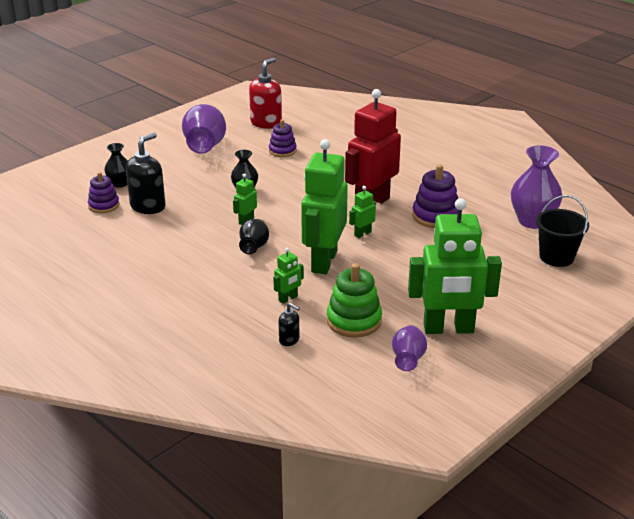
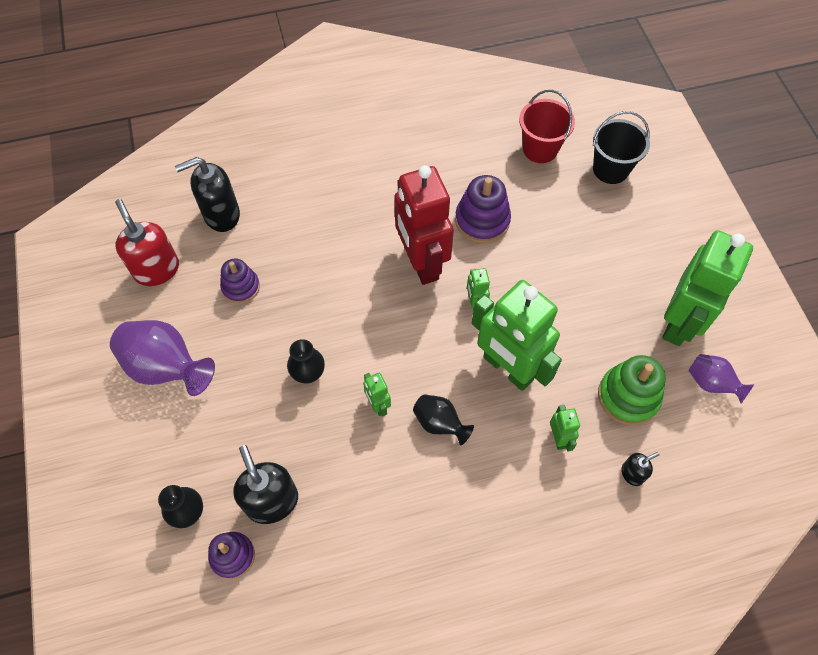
camera: 60 degrees left, 30 degrees up
purple vase [511,145,562,229] -> red bucket [519,90,575,163]
none -> black soap dispenser [175,157,240,232]

